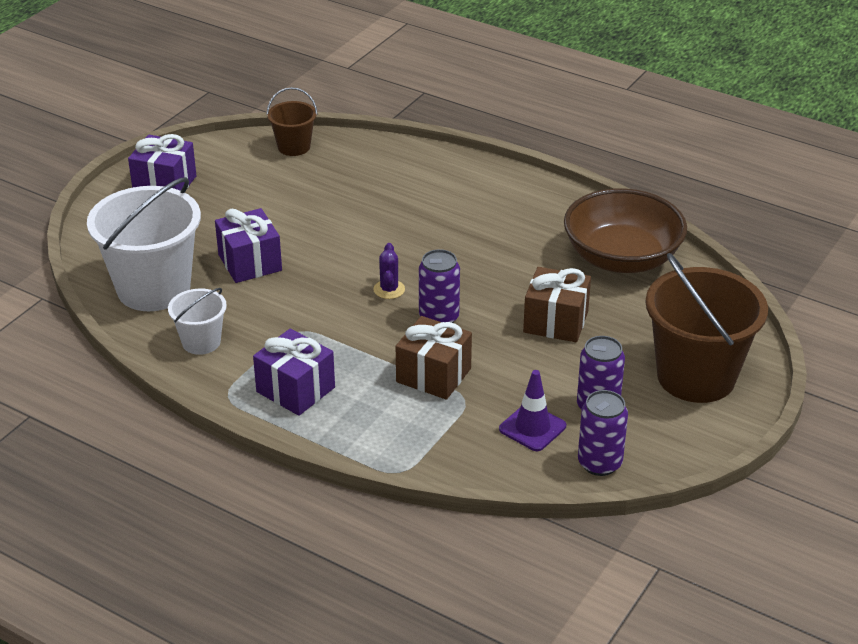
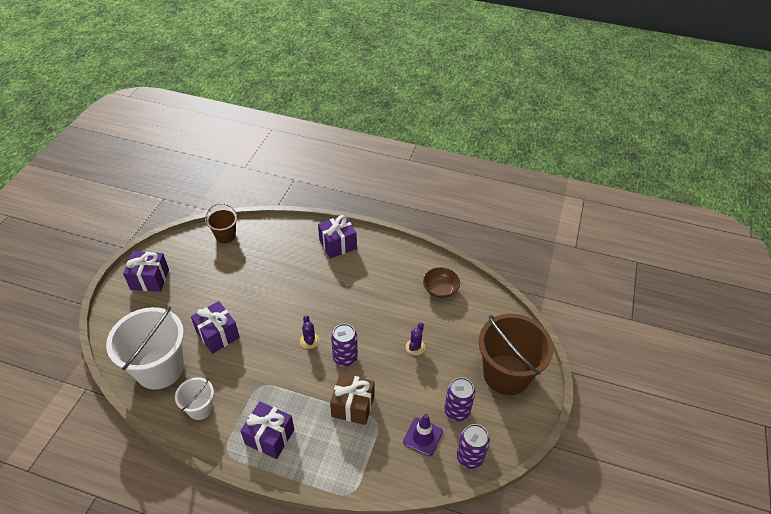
camera: 15 degrees left, 10 degrees up
brown gift [523,267,591,342] -> purple cactus [406,322,425,355]
brown bowl [564,188,687,273] -> brown bowl [423,267,460,298], size x0.51
none -> purple gift [318,215,357,258]

